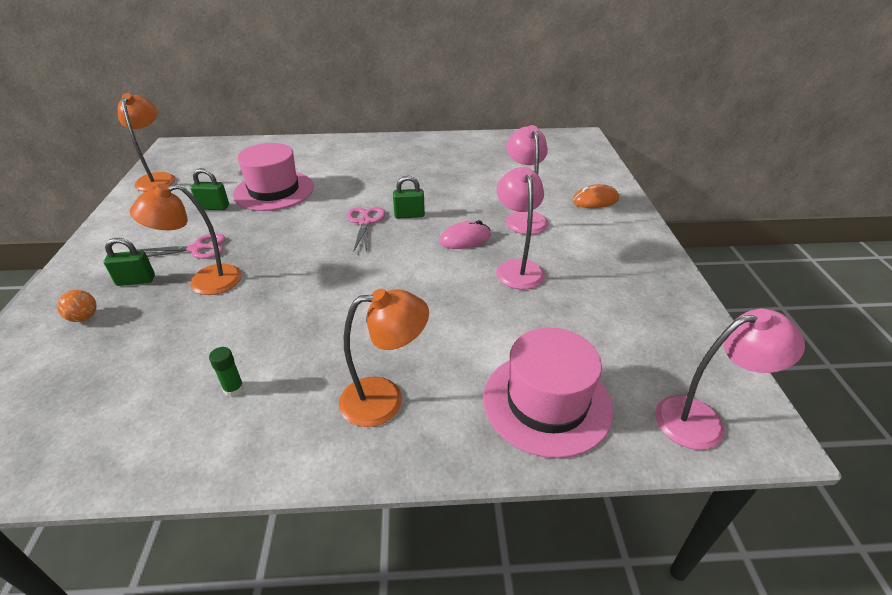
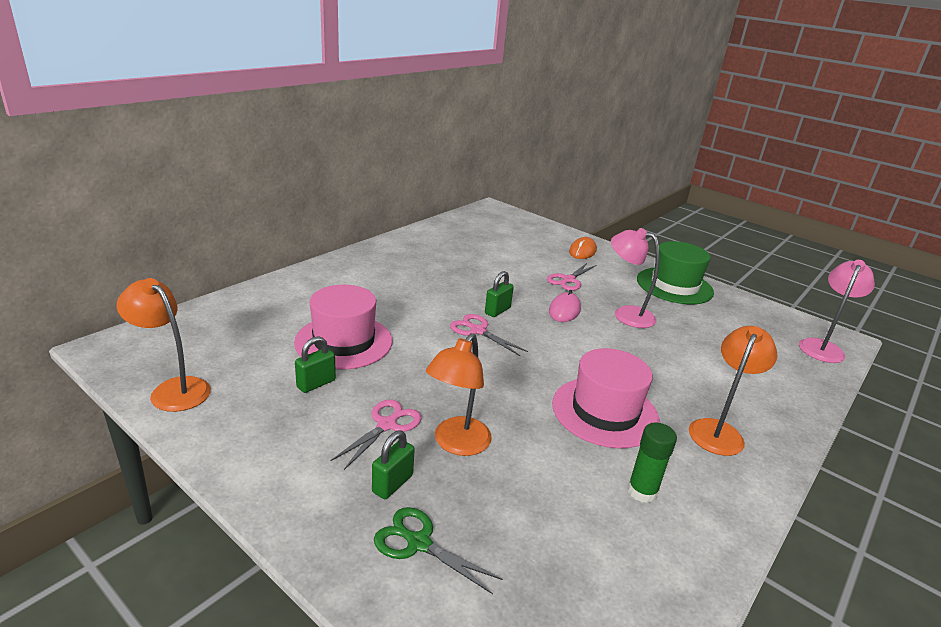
camera: 50 degrees left, 10 degrees down
orange ball [57,290,97,322] -> green scissors [374,507,503,594]
green glue stick [209,347,244,397] -> green glue stick [627,422,677,503], size x1.53
pink hat [483,328,613,458] -> pink hat moved to [552,348,660,448]
pink lamp [506,125,549,235] -> pink scissors [547,263,596,291]
none -> green hat [637,241,714,304]

